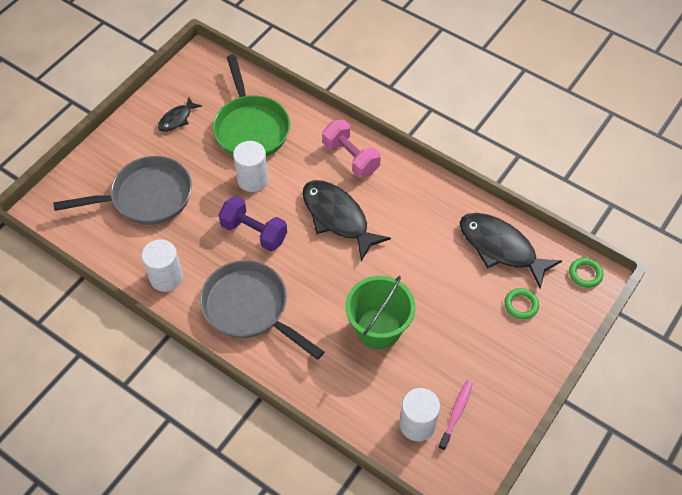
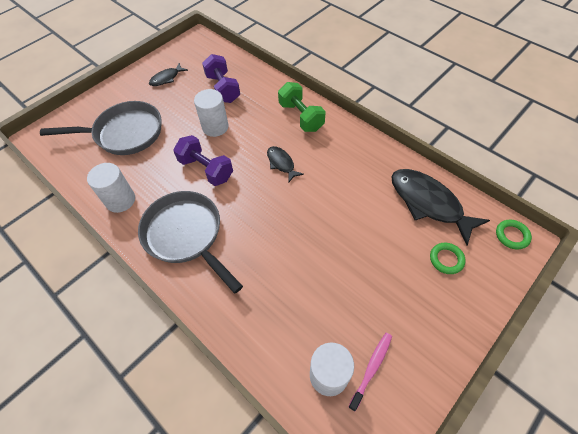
camera: 10 degrees right, 0 degrees up
green pan [213,55,290,157] -> purple dumbbell [202,54,240,103]
black fish [302,180,391,261] -> black fish [267,146,304,182], size x0.51
pink dumbbell [322,119,381,178] -> green dumbbell [278,82,326,132]
green bucket [346,276,416,349] -> none

